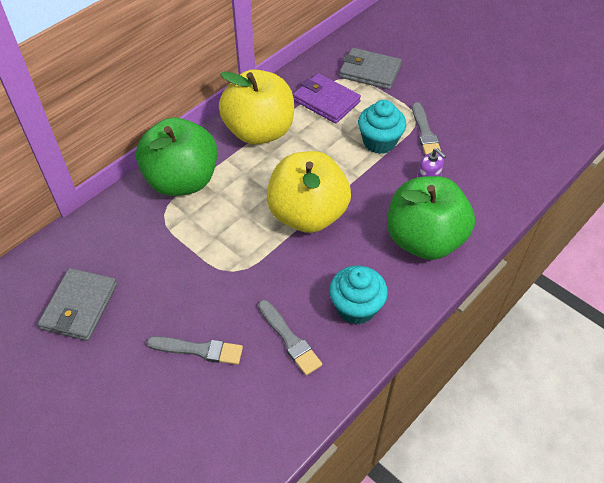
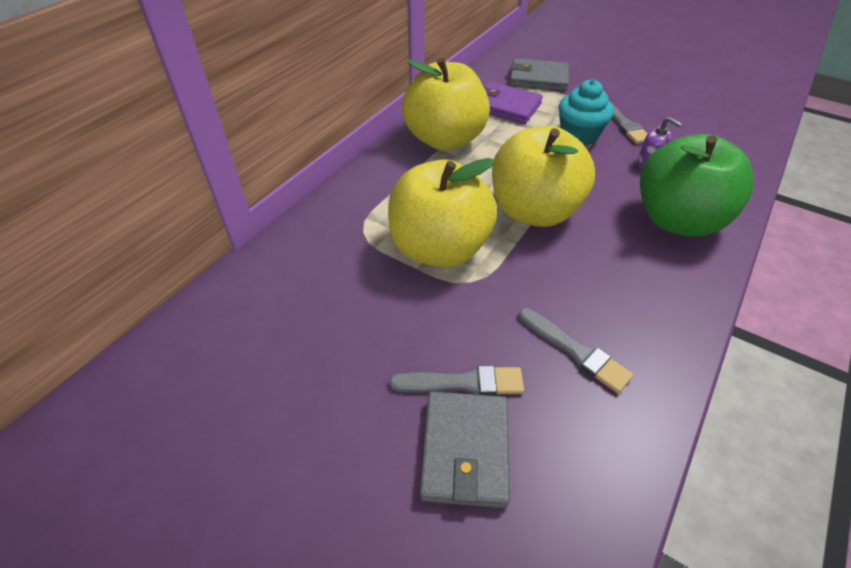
camera: 10 degrees left, 5 degrees down
grey wallet [38,268,117,341] -> grey wallet moved to [420,391,510,508]
green apple [136,117,217,196] -> none
turquoise cupcake [329,266,388,325] -> none
none -> yellow apple [388,158,497,267]

